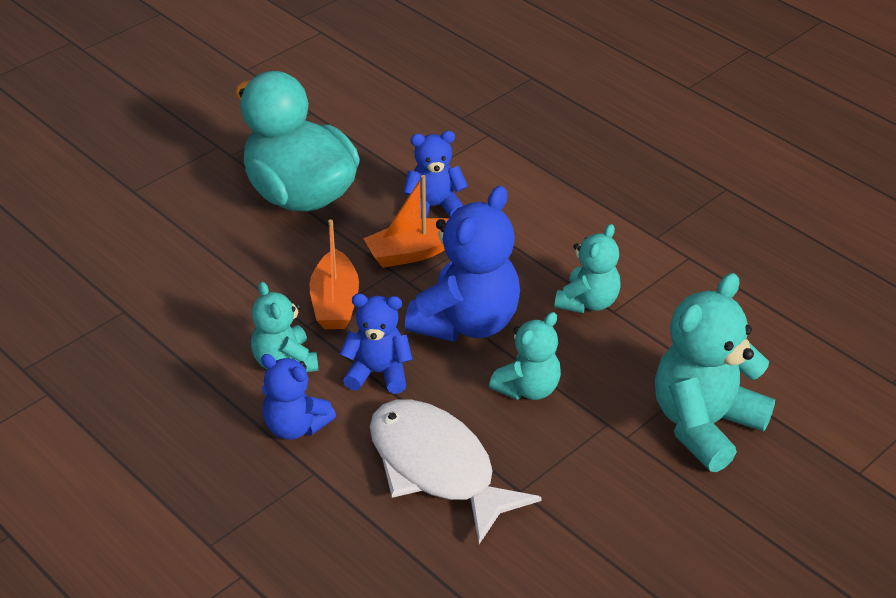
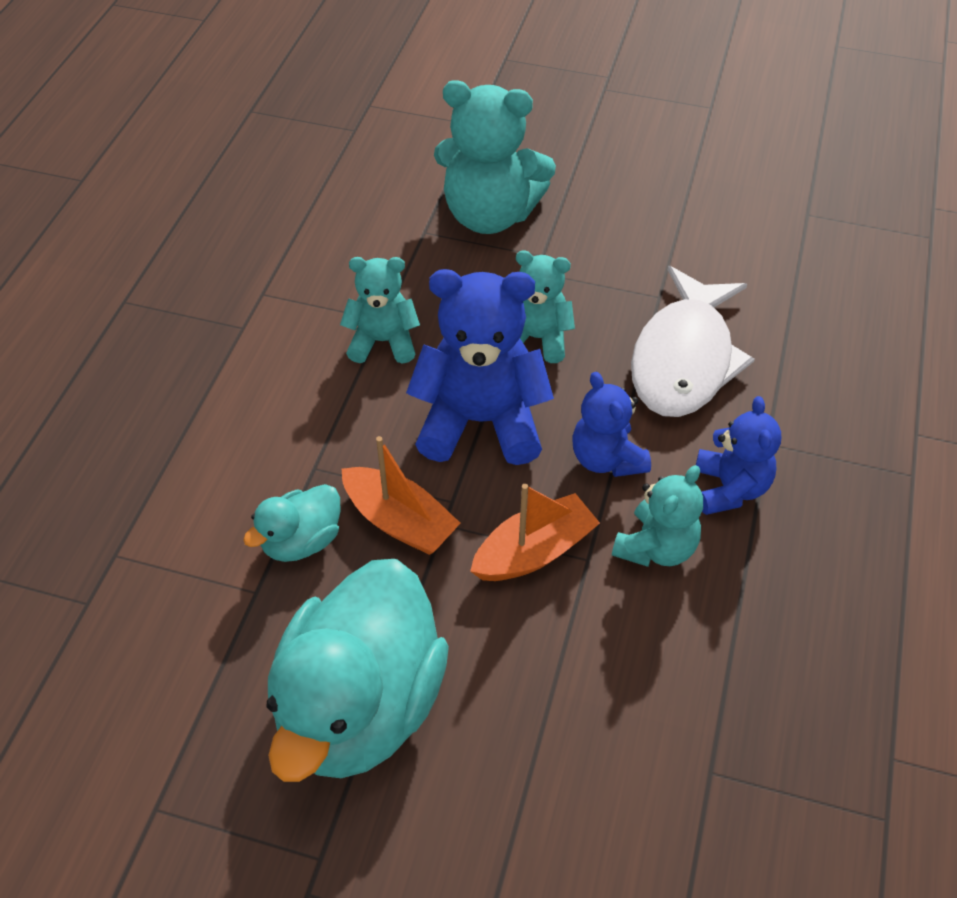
camera: 120 degrees left, 10 degrees up
blue teddy bear [404,131,468,219] -> turquoise duck [243,484,341,562]

